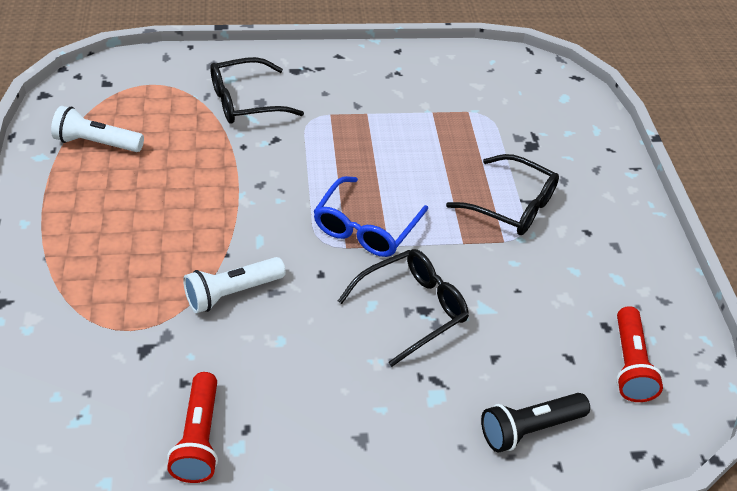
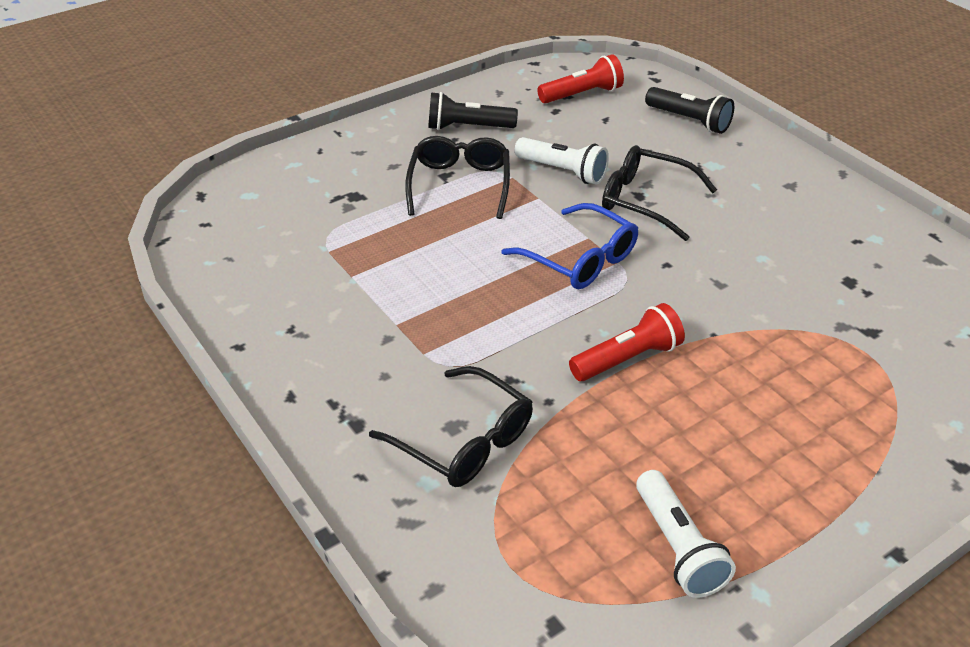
camera: 115 degrees left, 5 degrees down
red flashlight [167,372,218,483] -> red flashlight moved to [569,303,685,381]
white flashlight [183,257,286,313] -> white flashlight moved to [514,137,609,185]
blue glasses [313,176,428,257] -> blue glasses turned 45 degrees clockwise [502,203,638,289]
none -> black flashlight [428,92,518,130]

